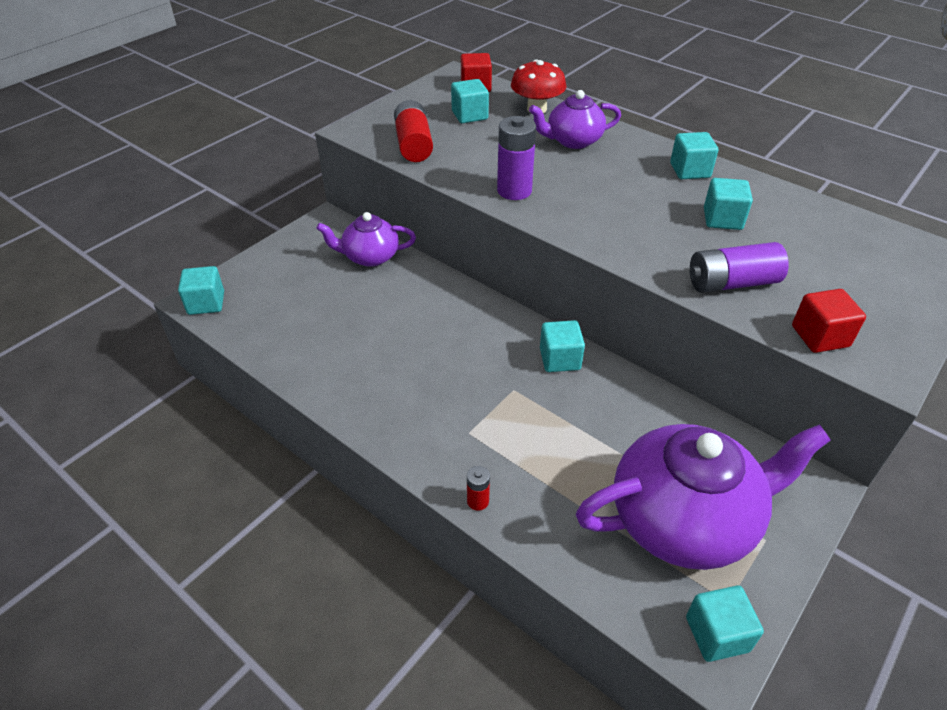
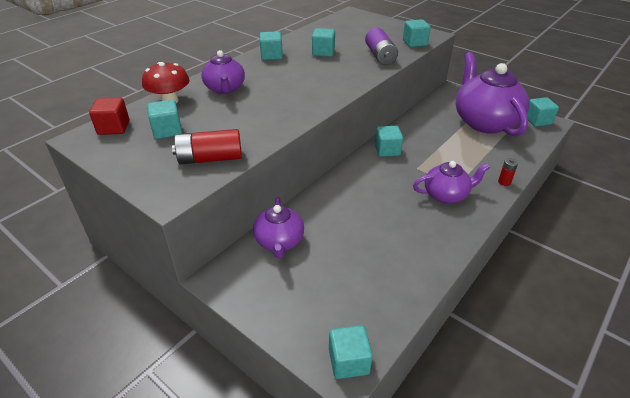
camera: 90 degrees left, 5 degrees down
purple battery [497,116,536,200] -> none
red cube [792,289,866,353] -> turquoise cube [403,19,431,47]
none -> purple teapot [413,161,490,203]

